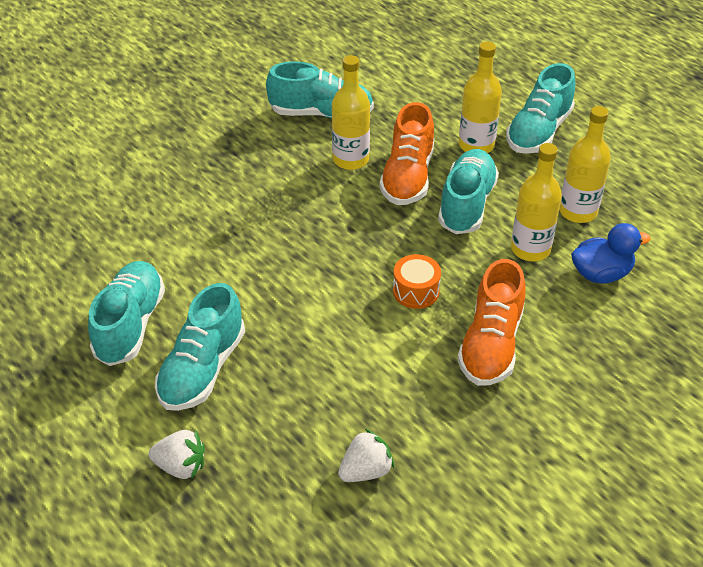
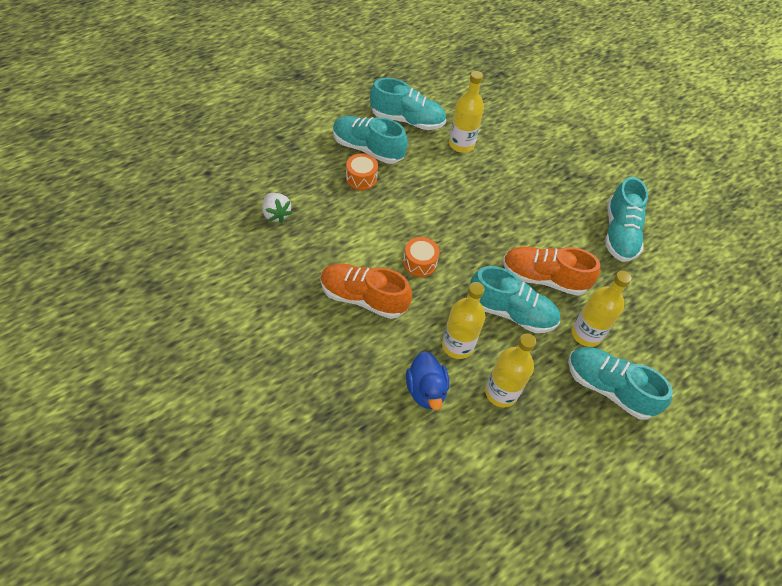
camera: 90 degrees right, 10 degrees up
white strawberry [148,430,205,480] -> none
yellow bottle [332,55,370,170] -> yellow bottle moved to [449,71,484,153]
none -> orange drum [346,153,378,190]

